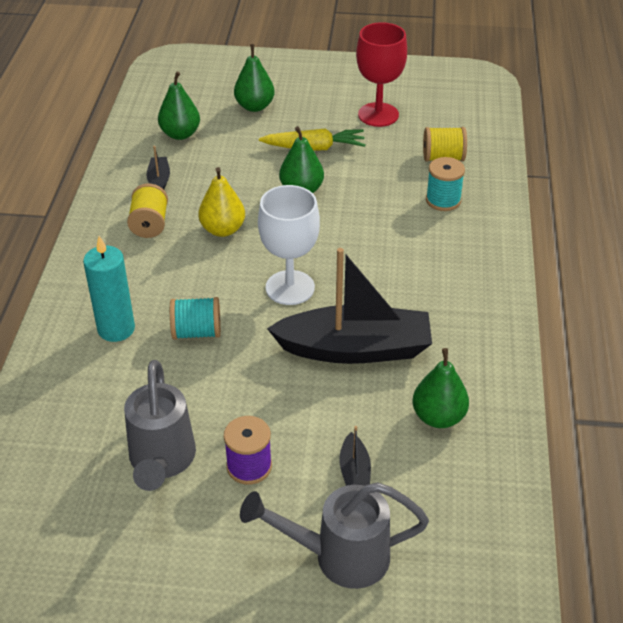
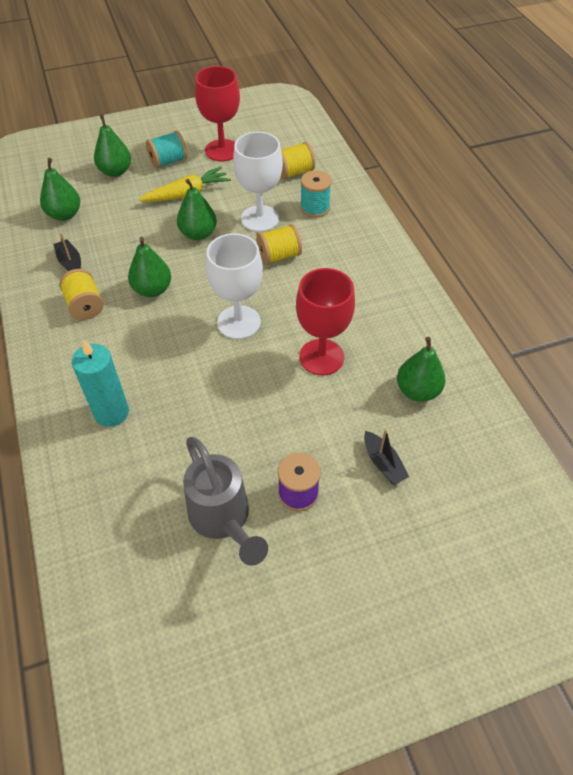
camera: 25 degrees left, 10 degrees up
turquoise spool [170,297,221,340] -> turquoise spool moved to [146,131,187,168]
yellow pear [198,167,245,237] -> green pear [128,237,171,297]
grey watering can [240,482,429,589] -> none
black boat [267,248,432,364] -> red goblet [296,268,355,375]
none -> white goblet [233,132,283,232]
none -> yellow spool [256,224,302,265]

